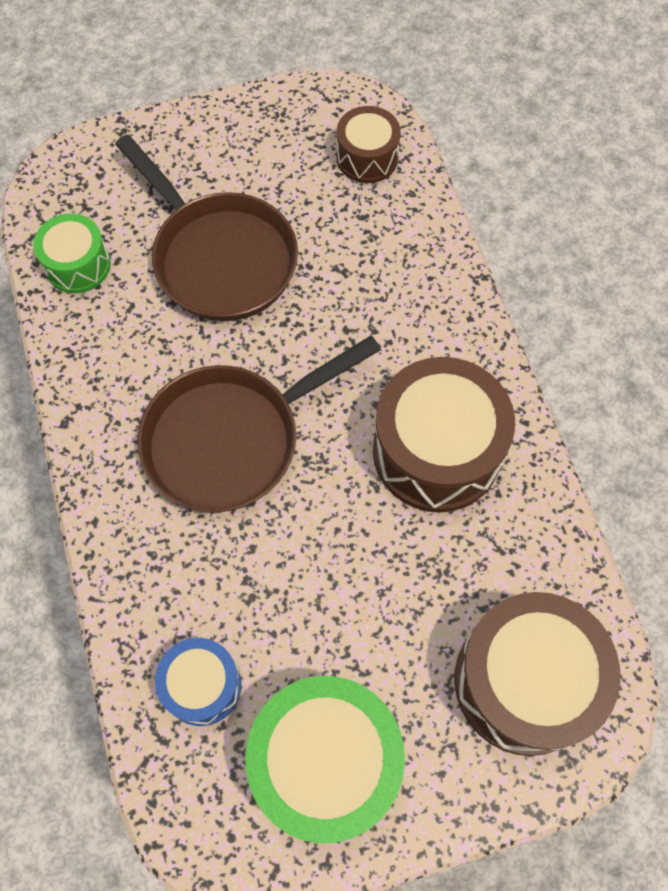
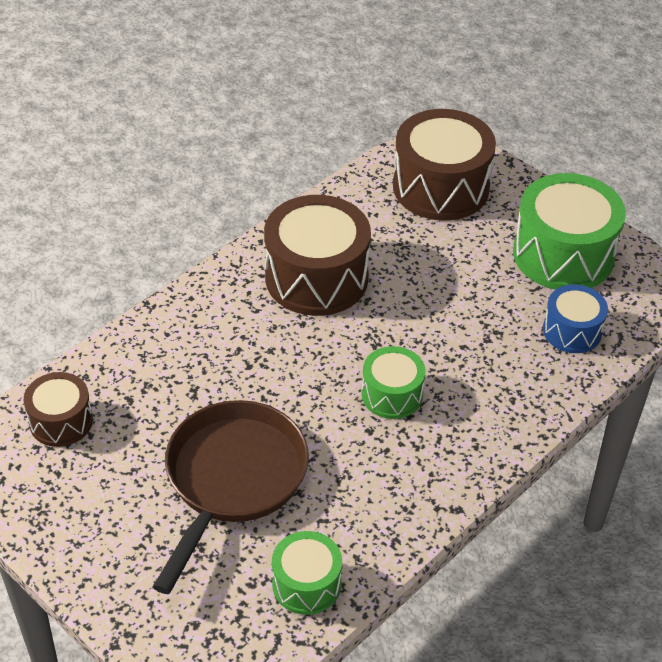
camera: 120 degrees left, 20 degrees down
brown pan [137,336,381,512] -> green drum [362,346,426,419]

